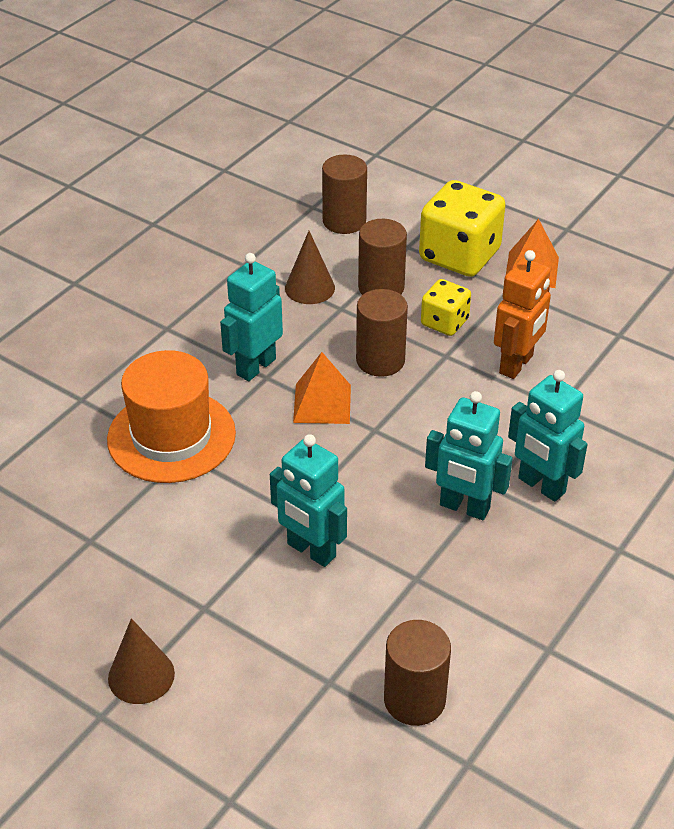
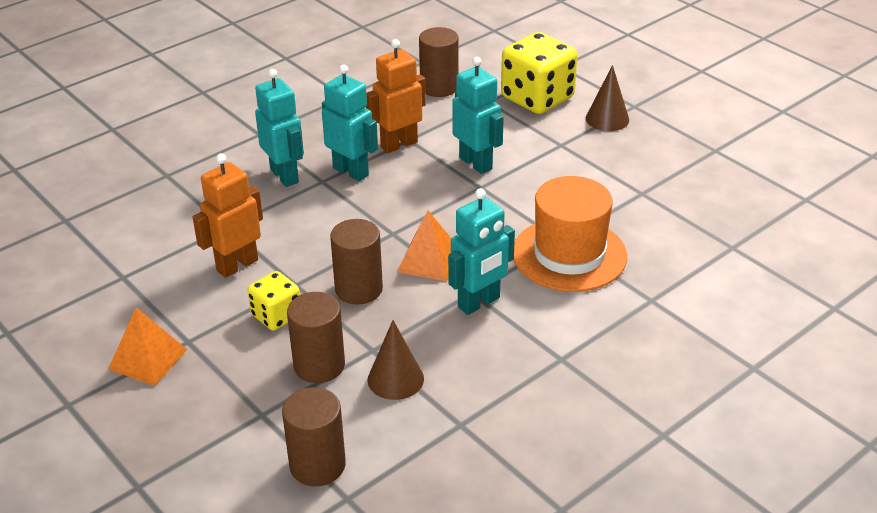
camera: 165 degrees left, 5 degrees down
yellow dice [419,180,506,277] -> yellow dice moved to [501,32,578,114]
none -> orange robot [366,39,426,153]

